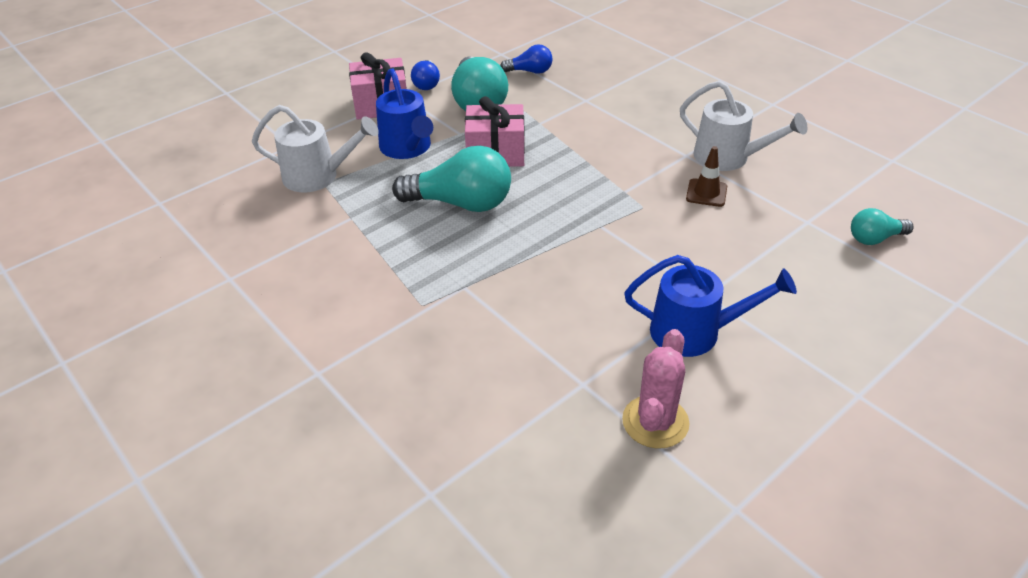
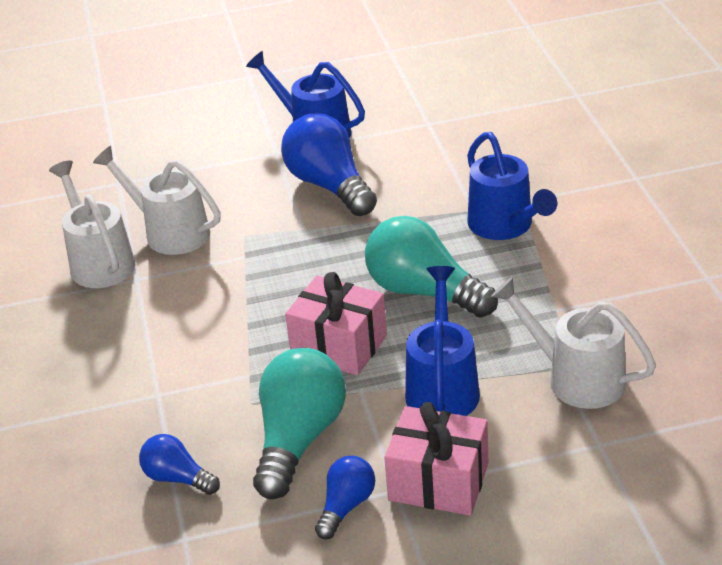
camera: 150 degrees left, 5 degrees down
pink cactus [622,329,690,449] -> none
brown traffic cone [686,146,727,207] -> white watering can [93,146,221,255]
turquoise light bulb [851,208,914,245] -> none
none -> blue light bulb [281,113,377,216]
none -> blue watering can [467,132,557,240]

